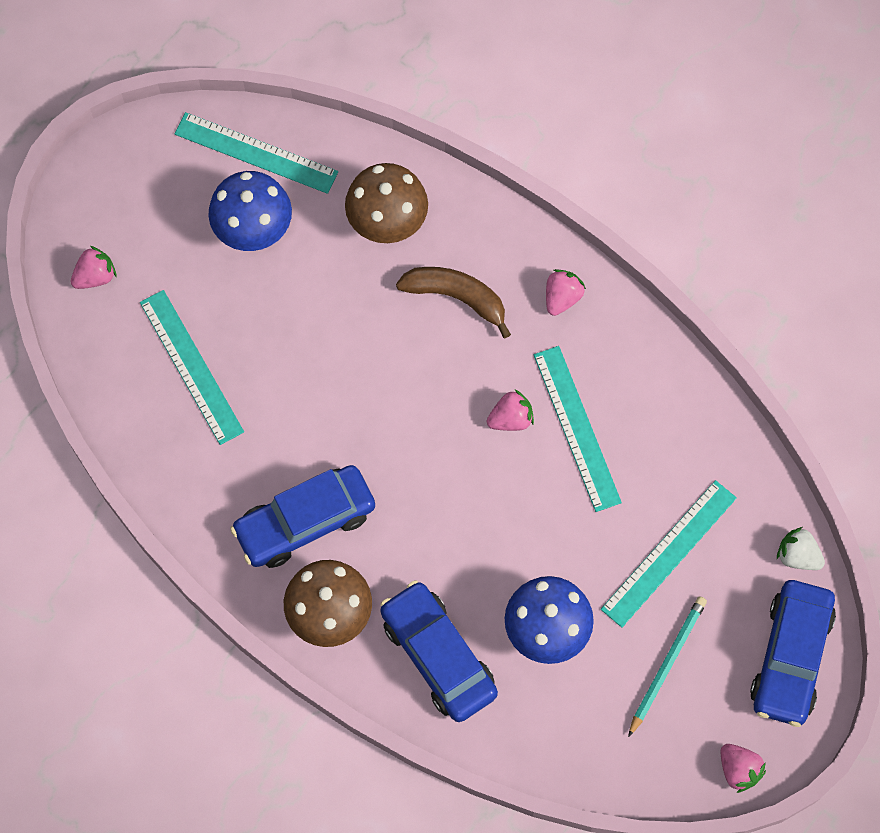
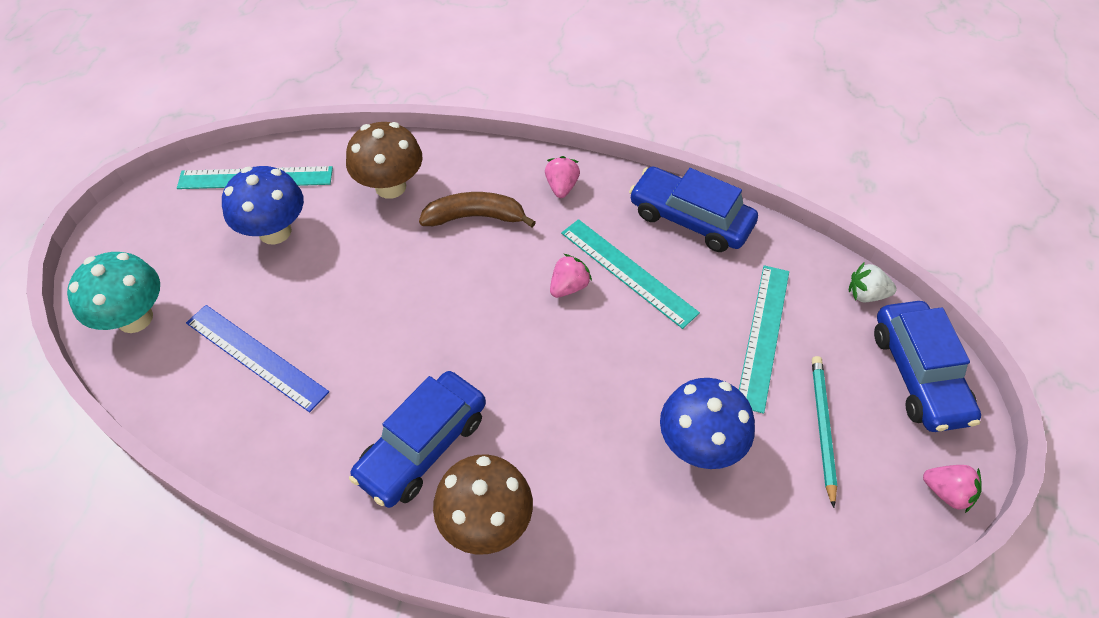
camera: 25 degrees left, 15 degrees down
pink strawberry [71,246,116,289] -> turquoise mushroom [67,252,160,333]
turquoise ruler [140,290,244,445] -> blue ruler [186,305,329,412]
blue car [380,580,498,722] -> blue car moved to [629,167,758,252]

